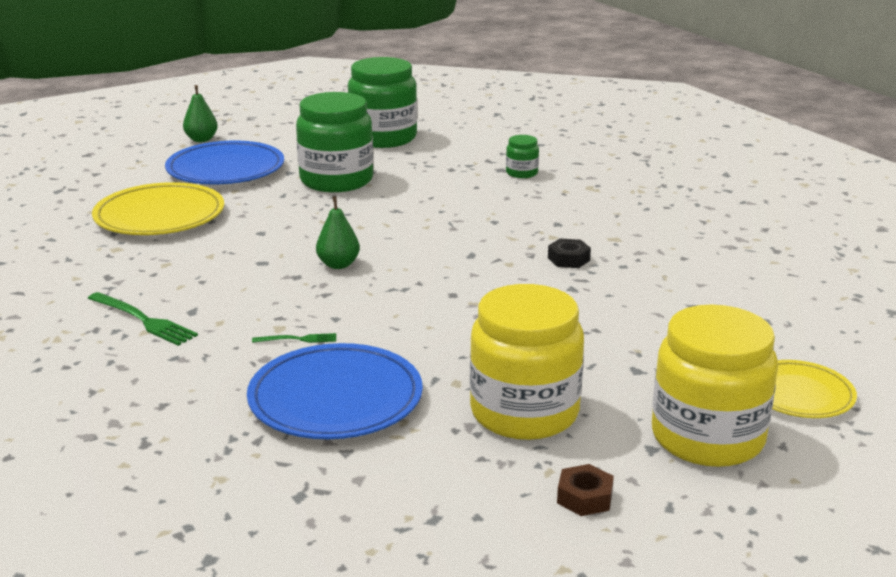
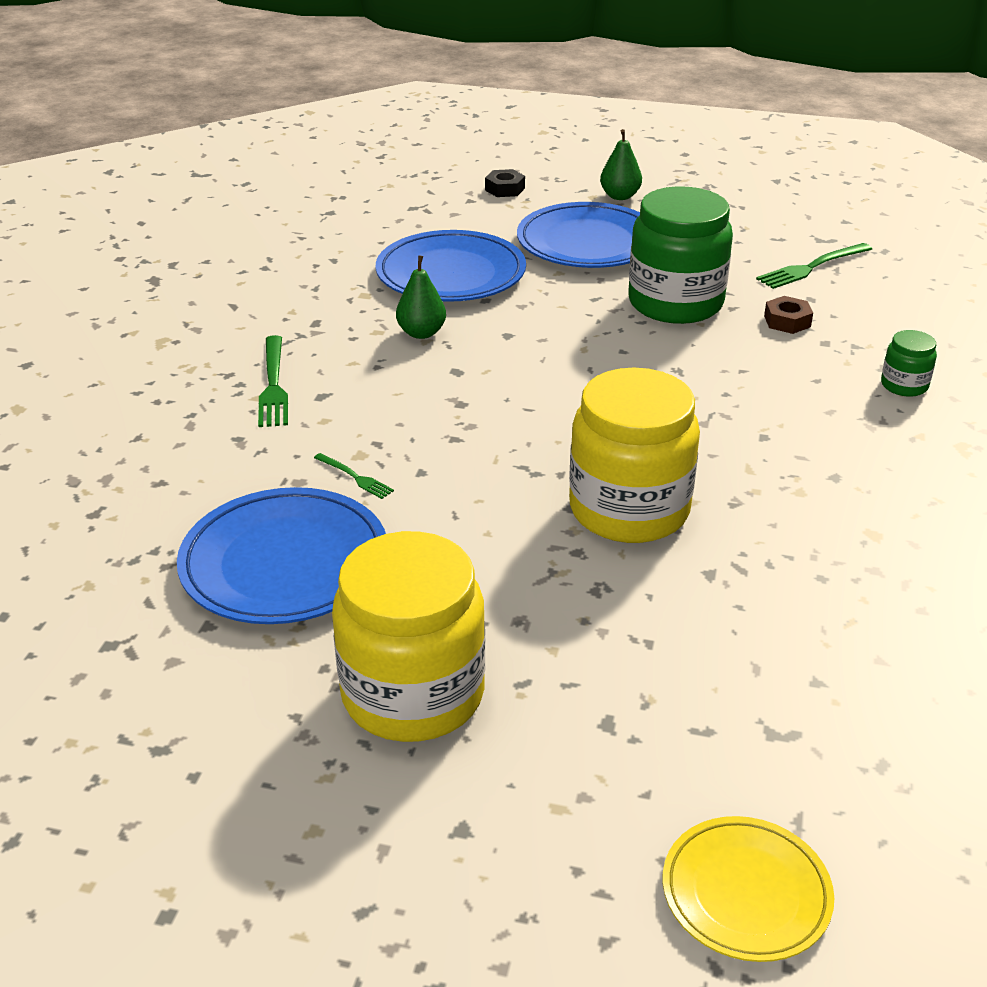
camera: 45 degrees right, 10 degrees up
yellow plate [92,182,224,235] -> blue plate [376,230,526,302]
green pear [316,196,360,269] -> green pear moved to [396,255,446,339]
green jar [348,57,417,148] -> green fork [756,243,872,289]
black nut [548,238,591,268] -> black nut moved to [485,169,525,197]
brown nut [557,464,614,516] -> brown nut moved to [764,296,813,334]
yellow jar [652,305,778,467] -> yellow jar moved to [569,368,700,543]

